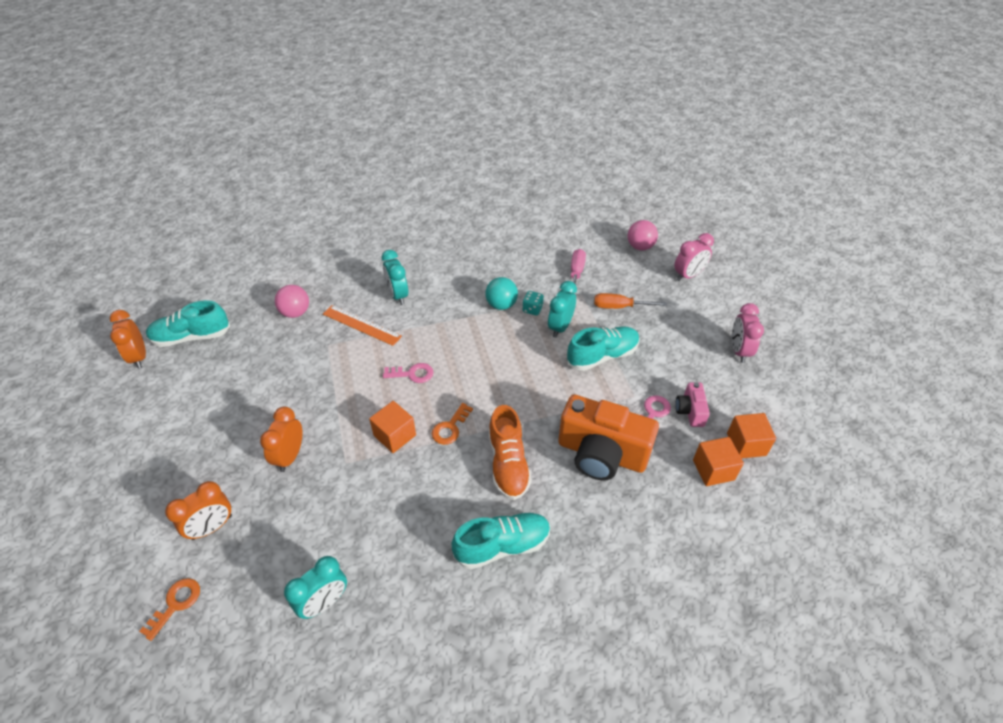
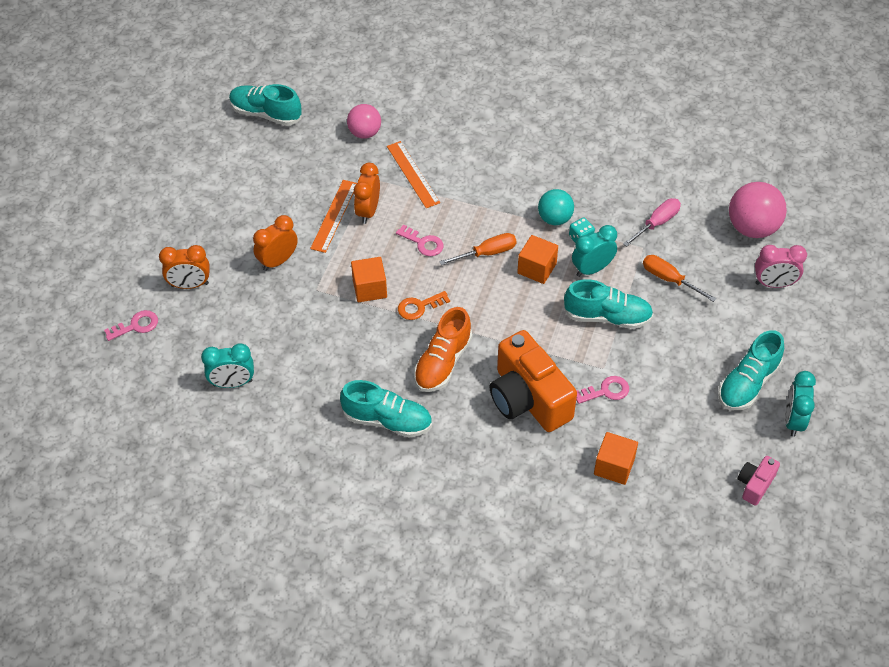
camera: 35 degrees right, 5 degrees up
orange clock [110,310,146,369] -> orange clock moved to [354,163,380,224]
orange key [139,578,200,641] -> pink key [104,310,158,341]
turquoise clock [382,250,408,305] -> turquoise clock moved to [785,371,816,437]
pink ball [628,220,658,251] -> pink ball [729,182,787,238], size x1.54
pink camera [675,382,710,427] -> pink camera moved to [738,456,780,506]
orange cube [727,413,776,458] -> orange cube moved to [517,235,558,284]
pink clock [732,303,764,363] -> turquoise shoe [718,330,784,410]
none -> orange ruler [310,180,357,253]
none -> orange screwdriver [439,233,517,265]

